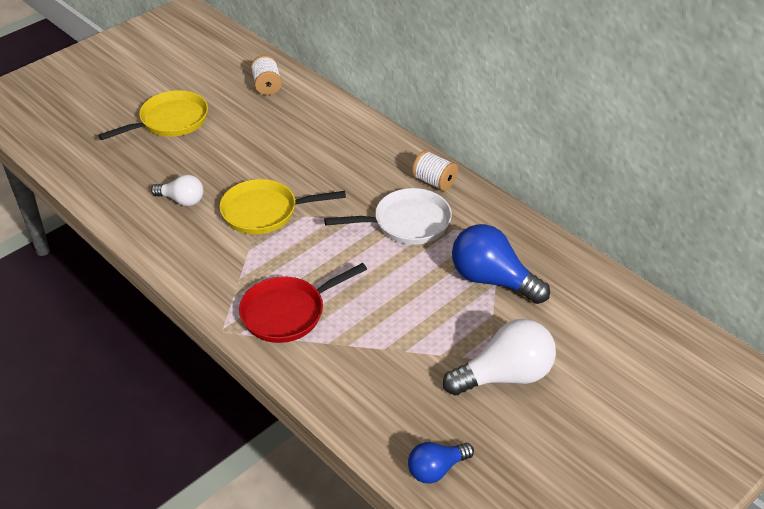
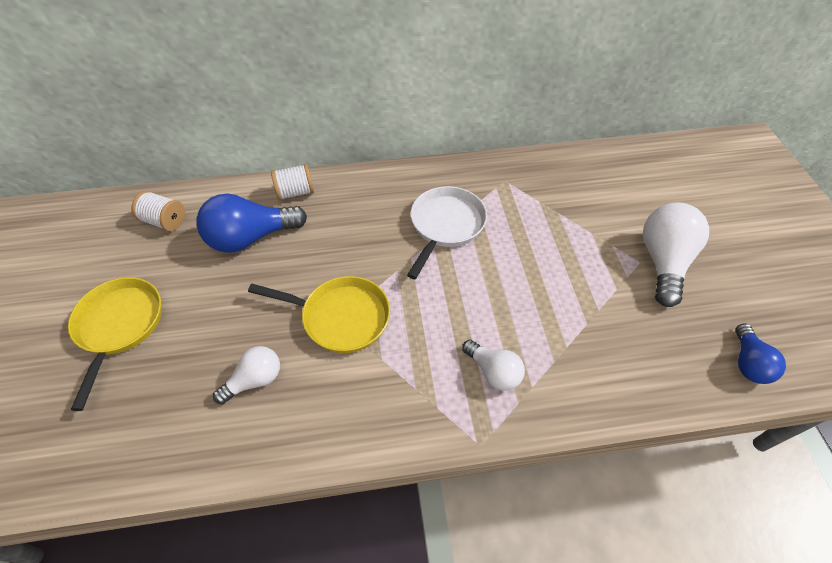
camera: 55 degrees left, 10 degrees up
yellow pan [219,179,346,234] -> yellow pan turned 105 degrees counterclockwise [248,276,390,353]
red pan [239,263,367,343] -> white light bulb [462,339,525,391]
white spool [412,150,458,191] -> white spool moved to [271,164,314,200]
blue light bulb [452,224,550,304] -> blue light bulb moved to [197,193,307,253]

